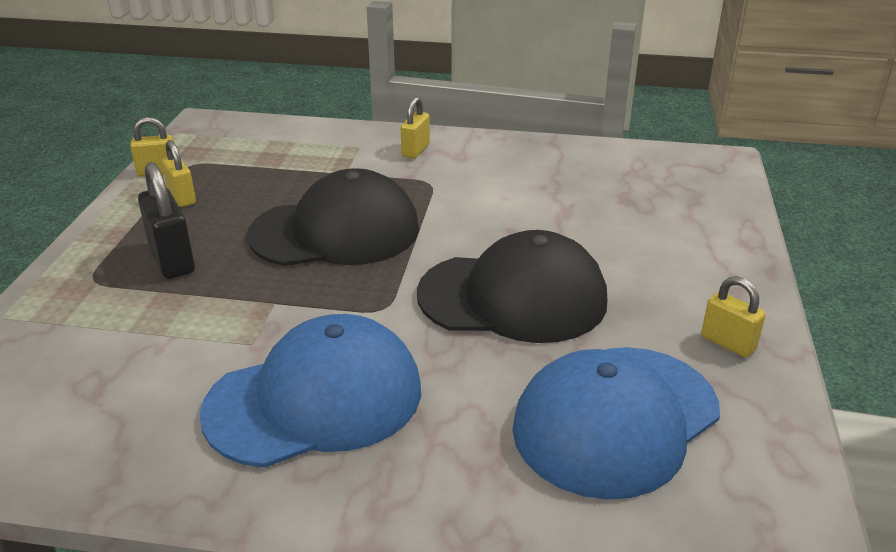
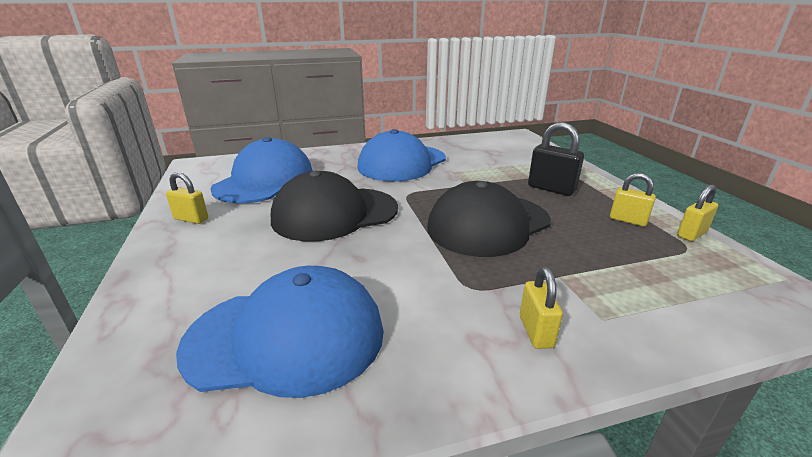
camera: 155 degrees right, 5 degrees down
none -> blue cap [176,266,384,398]

